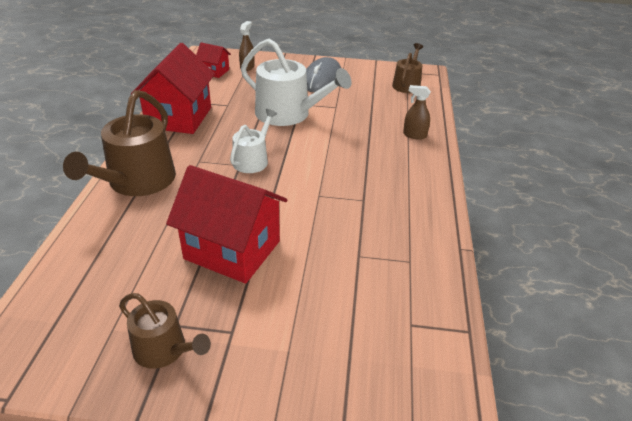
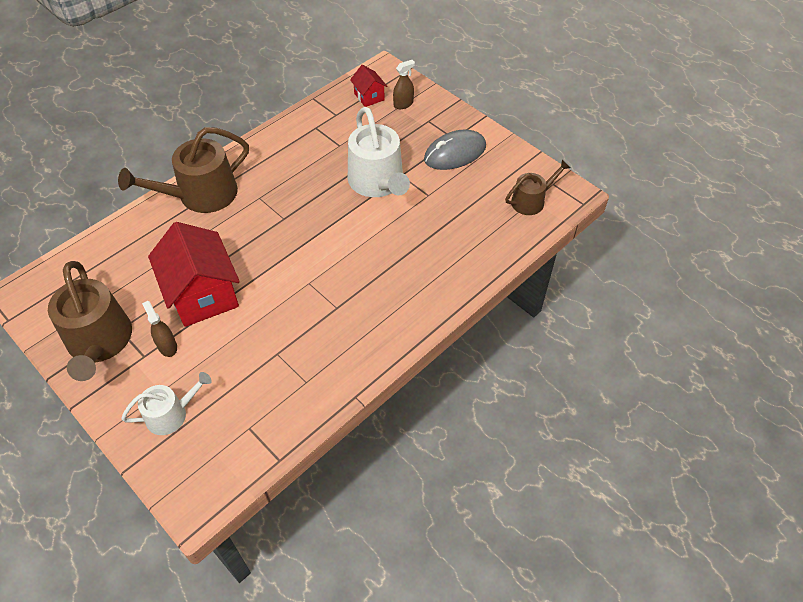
camera: 40 degrees right, 15 degrees up
brown watering can [119,293,211,369] -> brown watering can [48,261,132,381], size x1.75
red house [131,43,215,134] -> none
white watering can [230,109,277,173] -> white watering can moved to [121,372,212,435]
brown spray bottle [403,85,431,140] -> brown spray bottle moved to [142,301,177,357]

